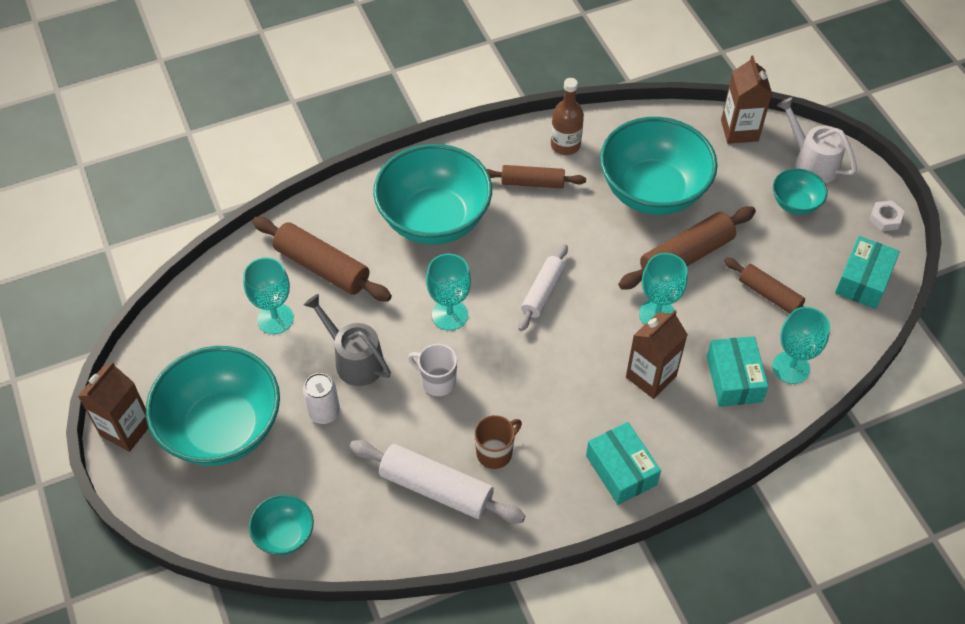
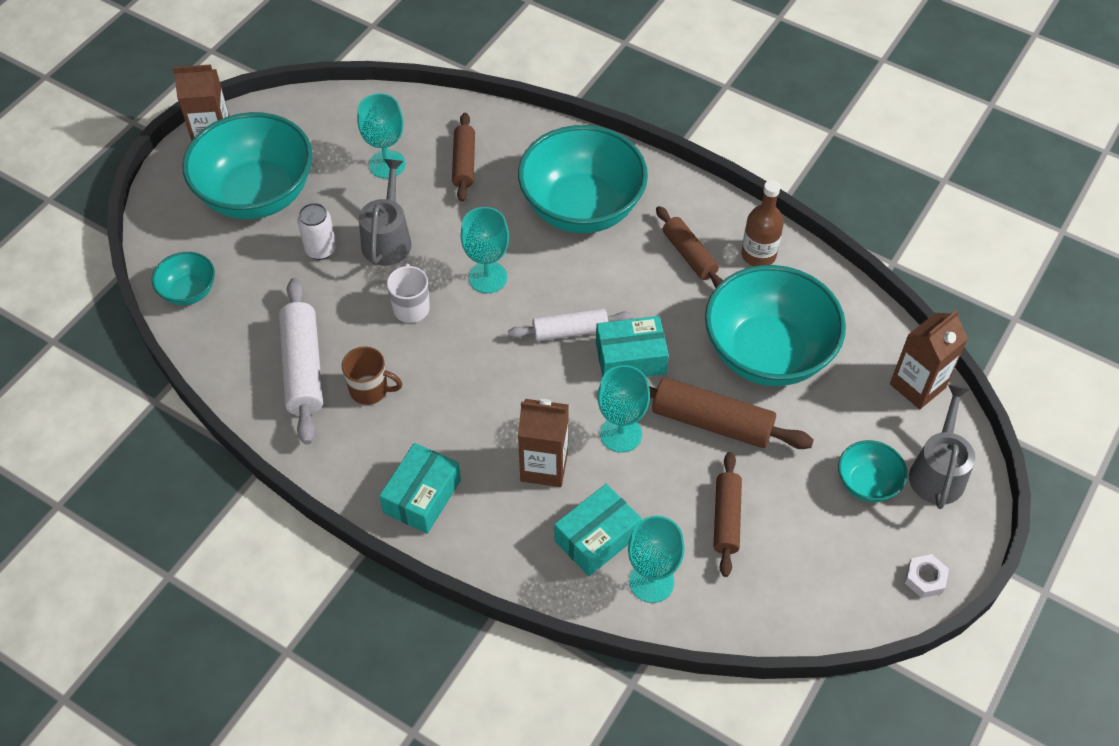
camera: 55 degrees right, 0 degrees up
brown rolling pin [252,217,392,301] -> brown rolling pin [452,113,475,202], size x0.65
white watering can [777,97,857,183] -> grey watering can [909,384,975,509]
turquoise box [835,236,900,309] -> turquoise box moved to [596,316,669,377]

